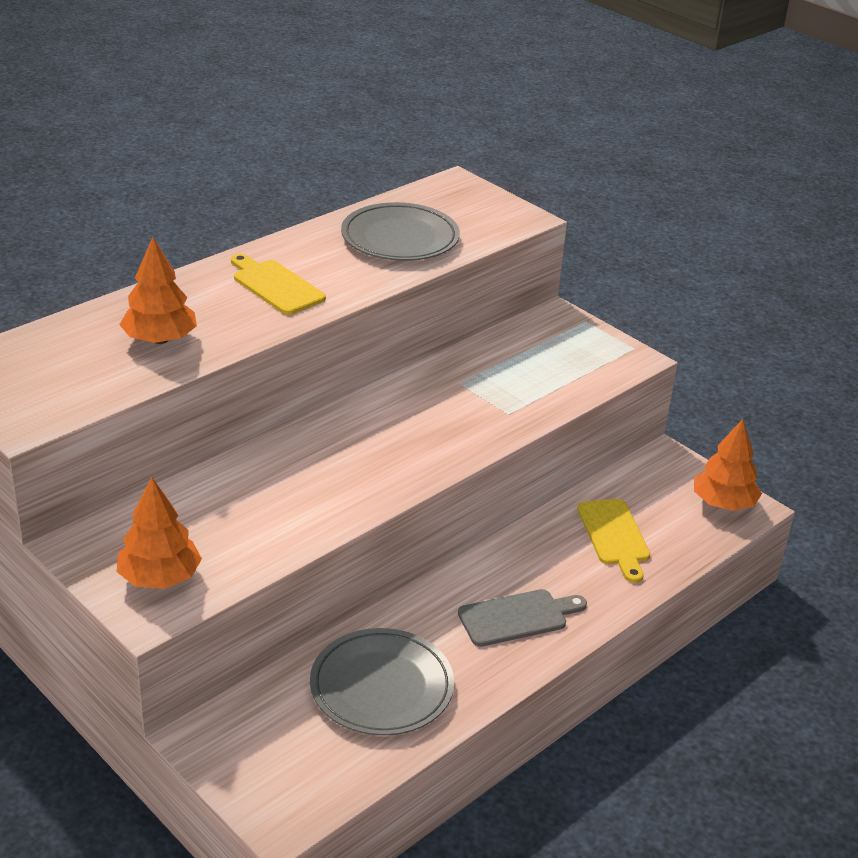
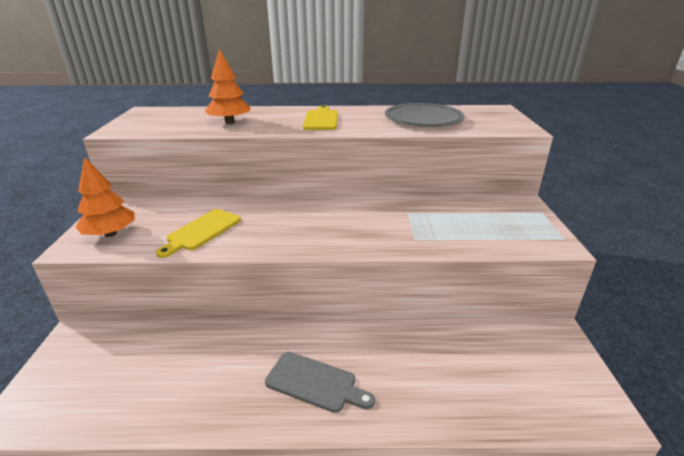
camera: 45 degrees right, 5 degrees down
grey plate [310,628,454,736] -> none
yellow cutting board [577,499,650,583] -> yellow cutting board moved to [156,209,241,258]
orange tree [694,419,762,511] -> none

